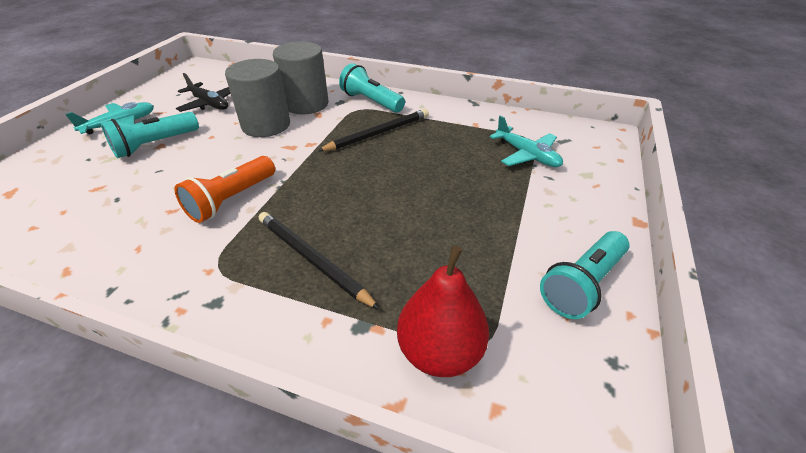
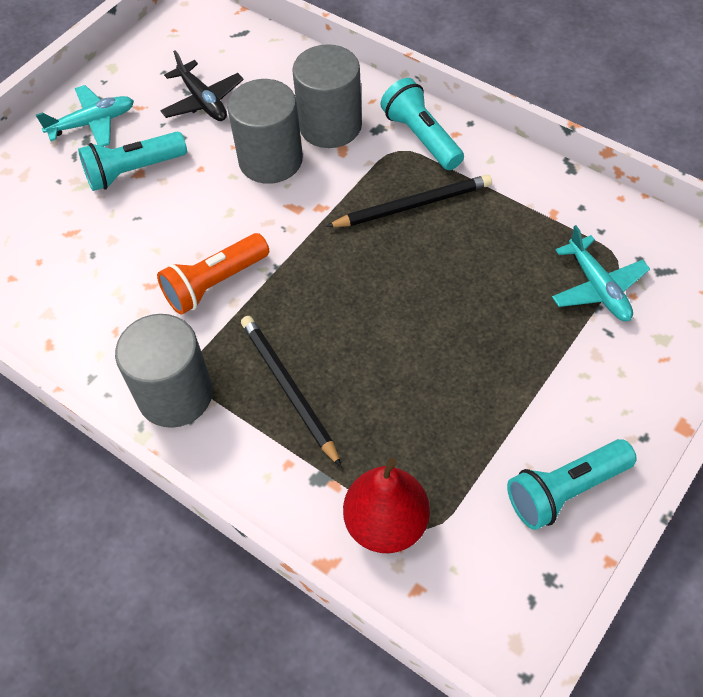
camera: 20 degrees right, 15 degrees up
none -> grey cylinder [115,314,213,428]

